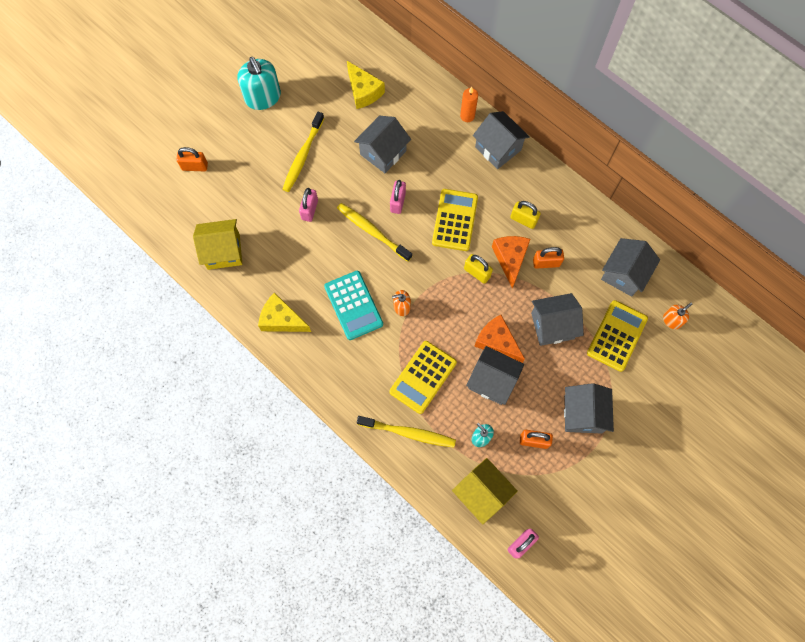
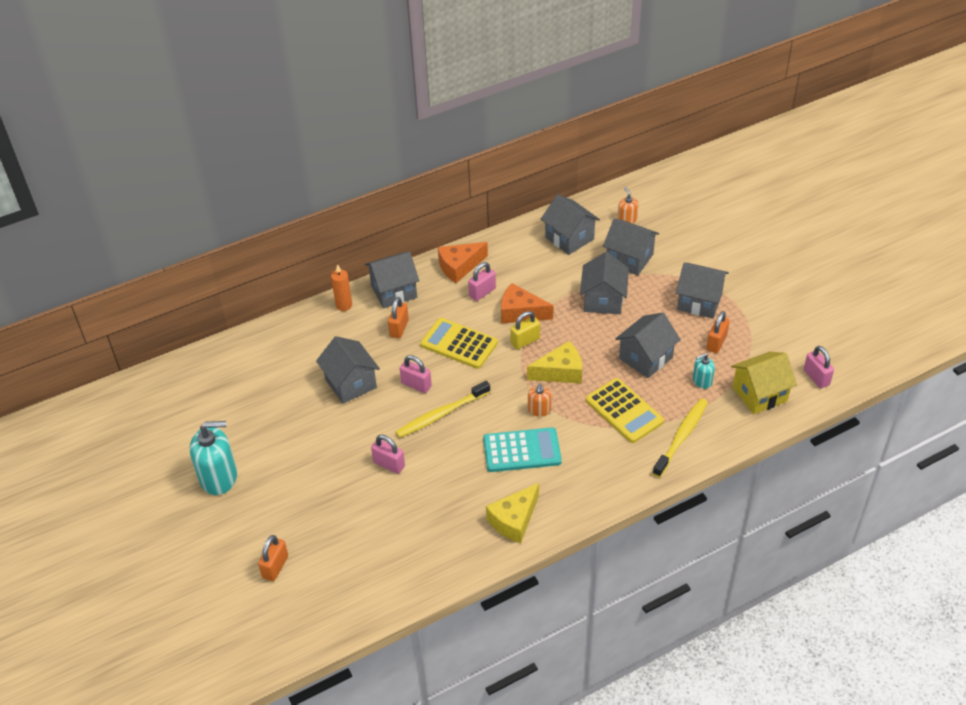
camera: 70 degrees left, 25 degrees down
yellow house [193,219,242,270] -> none
yellow toothbrush [283,112,324,192] -> none
yellow cheese [347,61,385,109] -> yellow cheese moved to [527,341,582,383]
orange cheese [474,315,525,363] -> orange cheese moved to [438,242,488,283]
yellow padlock [510,201,541,229] -> pink padlock [468,262,496,301]
orange padlock [533,247,564,269] -> orange padlock moved to [388,297,409,338]
yellow calculator [587,300,648,372] -> grey house [603,218,659,276]

